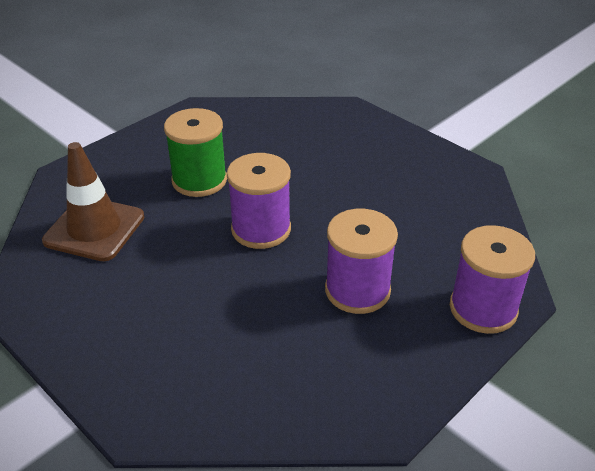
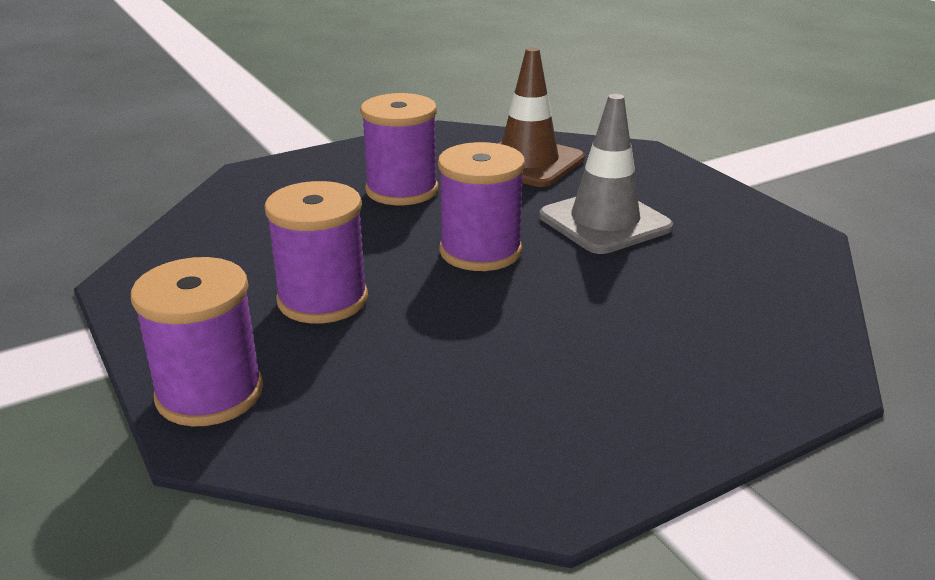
camera: 105 degrees right, 10 degrees down
green spool [164,108,227,197] -> grey traffic cone [539,94,673,254]
none -> purple spool [360,93,438,205]

